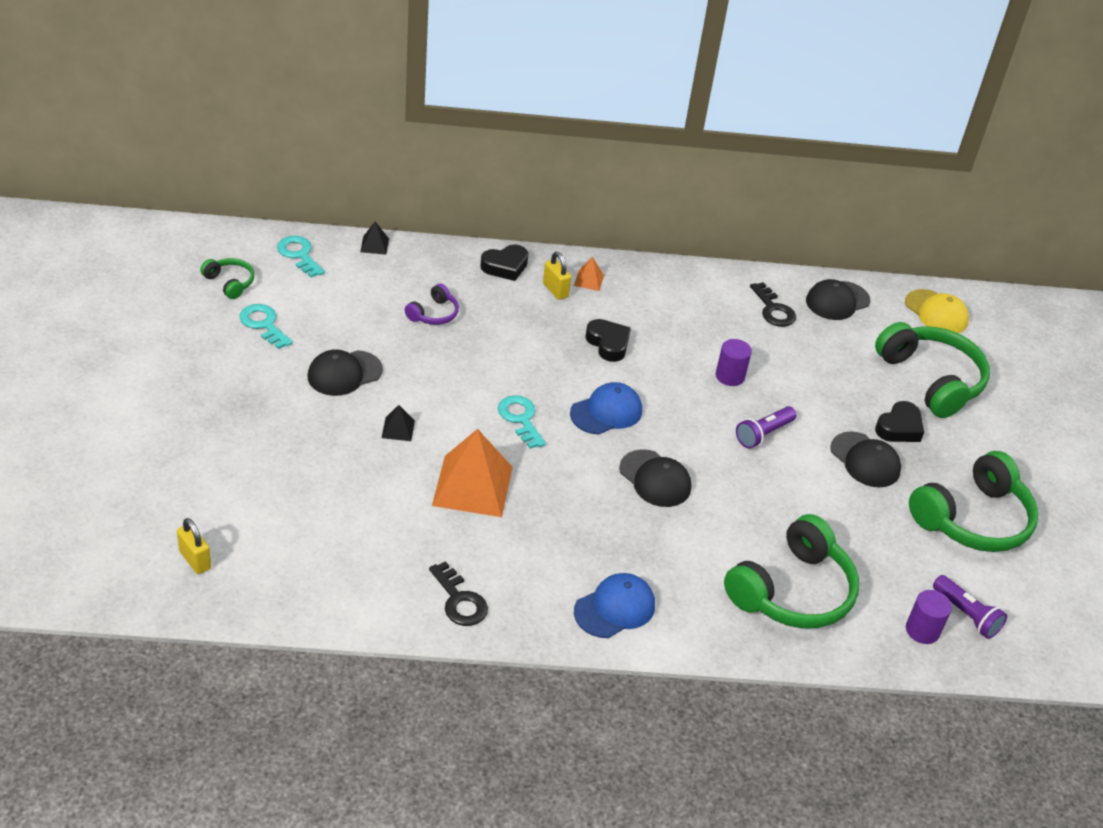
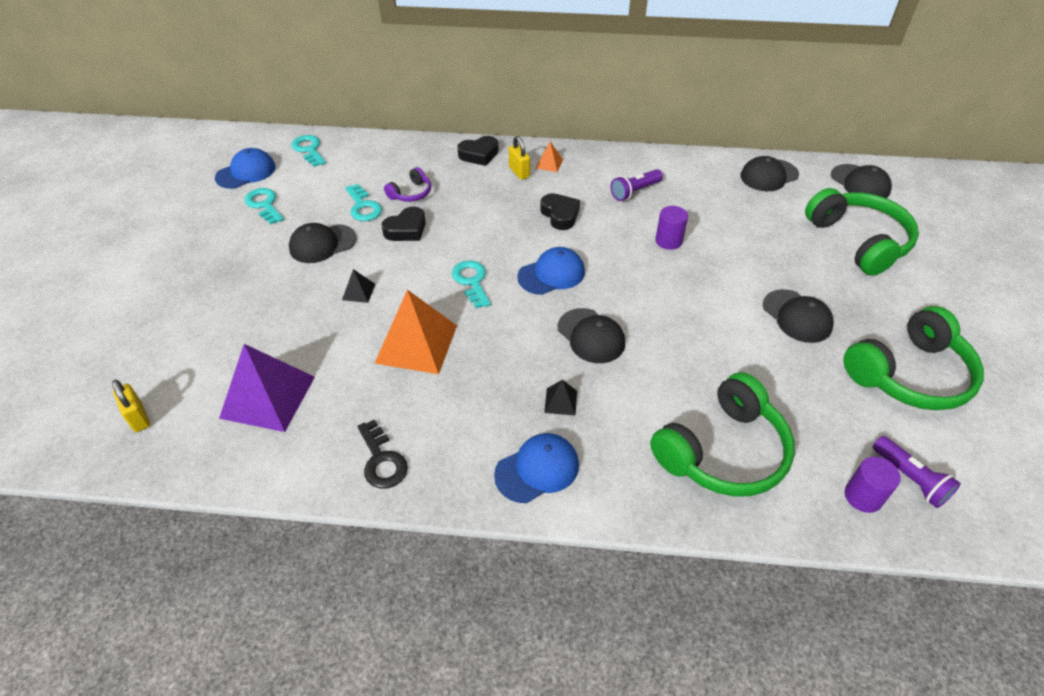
camera: 10 degrees right, 5 degrees up
green headphones [200,258,254,299] -> blue cap [215,148,276,189]
black pyramid [360,222,389,255] -> black pyramid moved to [544,380,577,415]
purple flashlight [736,406,797,449] -> purple flashlight moved to [610,169,663,201]
black key [750,282,796,327] -> none
black heart [875,401,924,442] -> black heart moved to [382,206,426,241]
yellow cap [905,289,969,333] -> black cap [831,164,892,198]
none -> purple pyramid [219,344,315,432]
none -> turquoise key [345,184,382,221]

